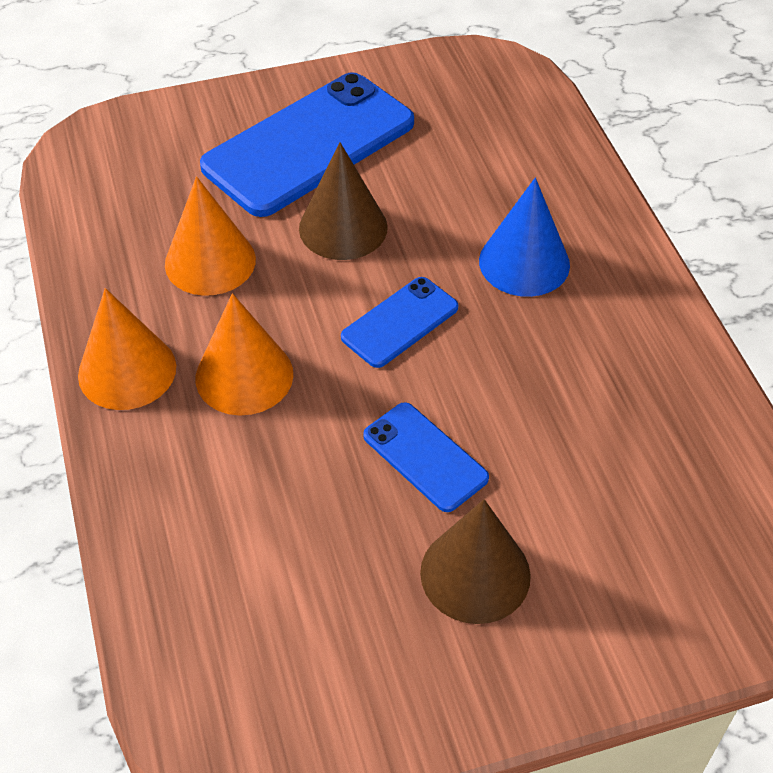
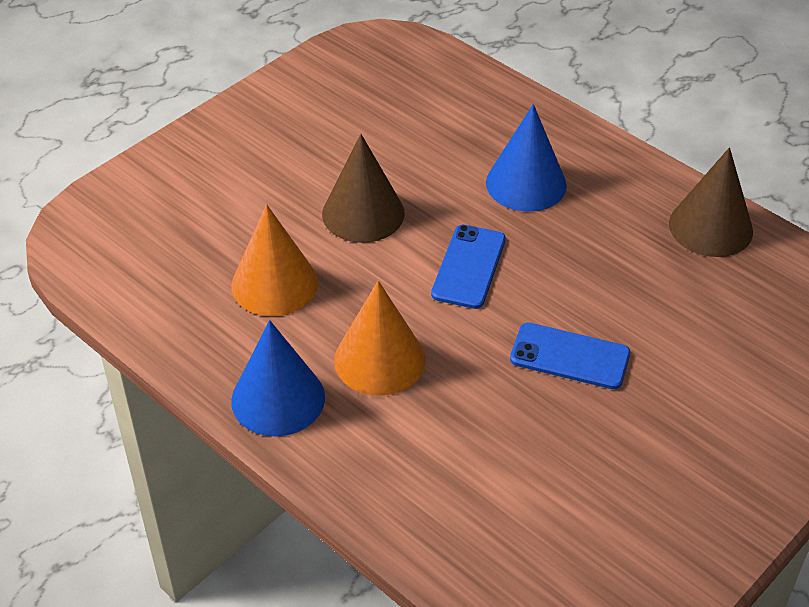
camera: 30 degrees left, 5 degrees down
orange cone [78,288,176,410] -> blue cone [231,320,325,437]
blue phone [200,72,414,217] -> none
brown cone [420,499,531,624] -> brown cone moved to [669,147,753,257]

